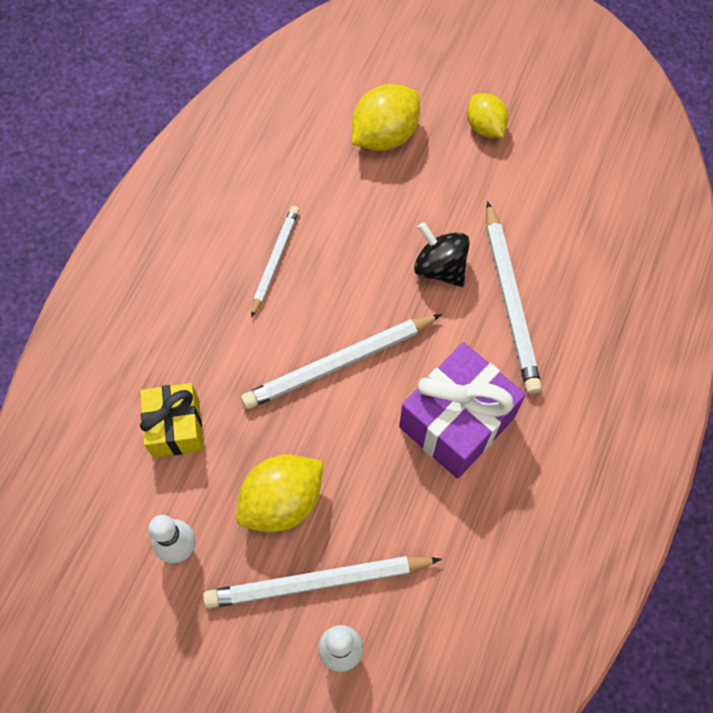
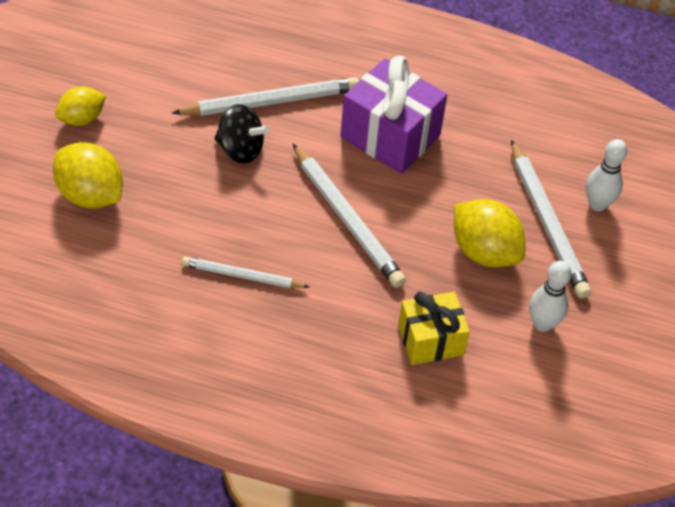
camera: 100 degrees left, 15 degrees down
black spinning top [414,222,470,287] -> black spinning top turned 105 degrees counterclockwise [214,104,270,163]

